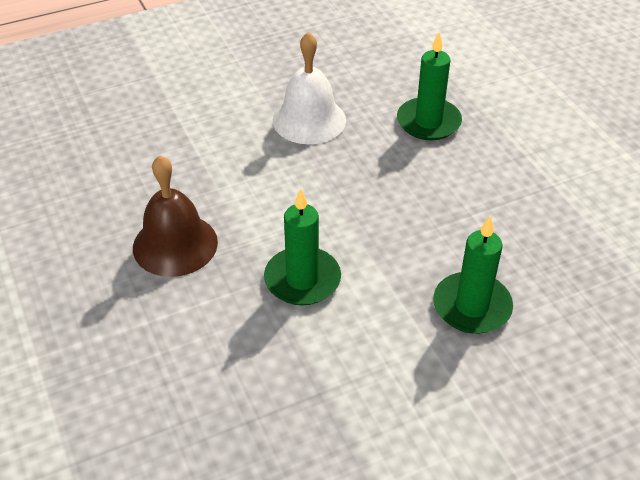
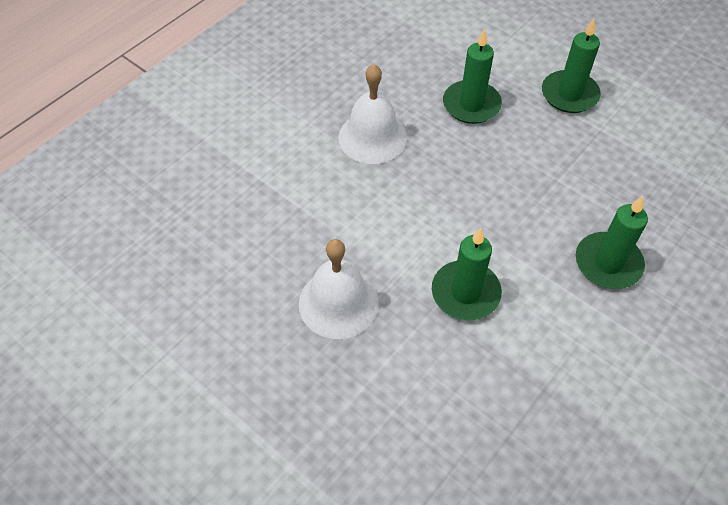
camera: 25 degrees left, 10 degrees up
brown bell [133,155,218,277] -> white bell [299,239,379,339]
none -> green candle [542,19,601,113]

